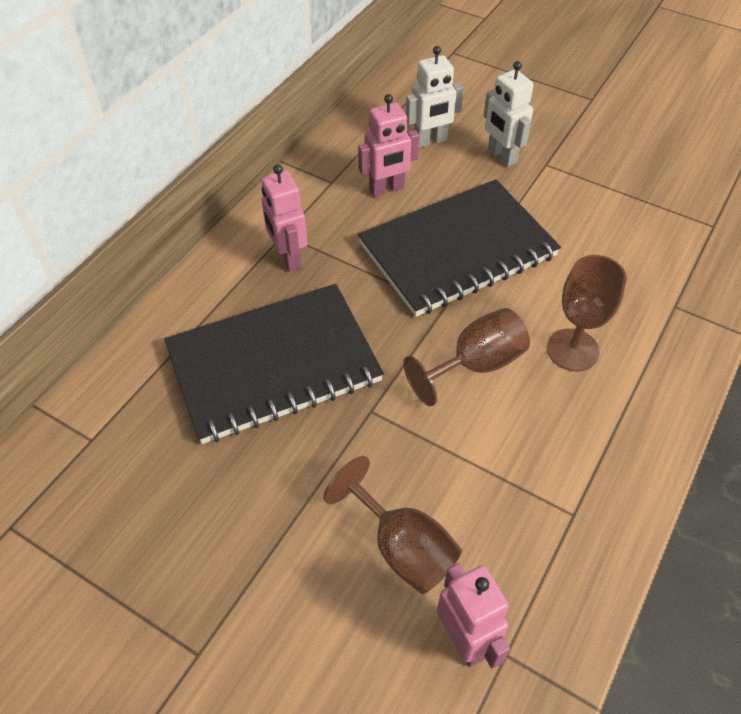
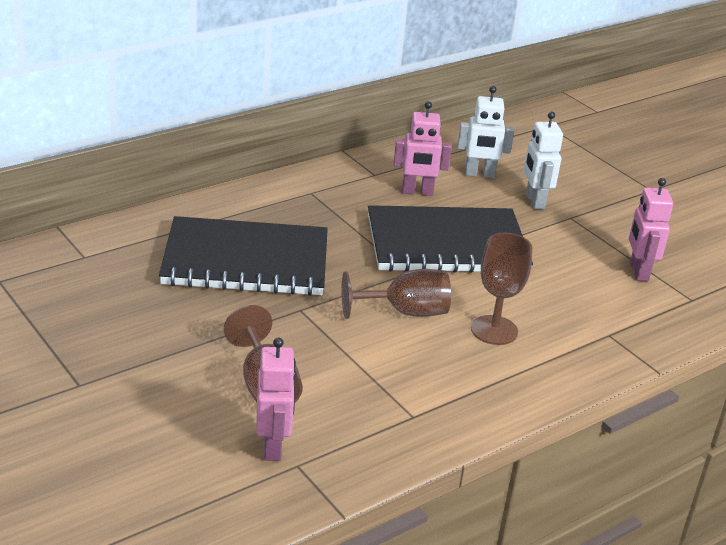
camera: 20 degrees right, 20 degrees down
pink robot [261,164,307,272] -> pink robot moved to [629,178,673,281]

